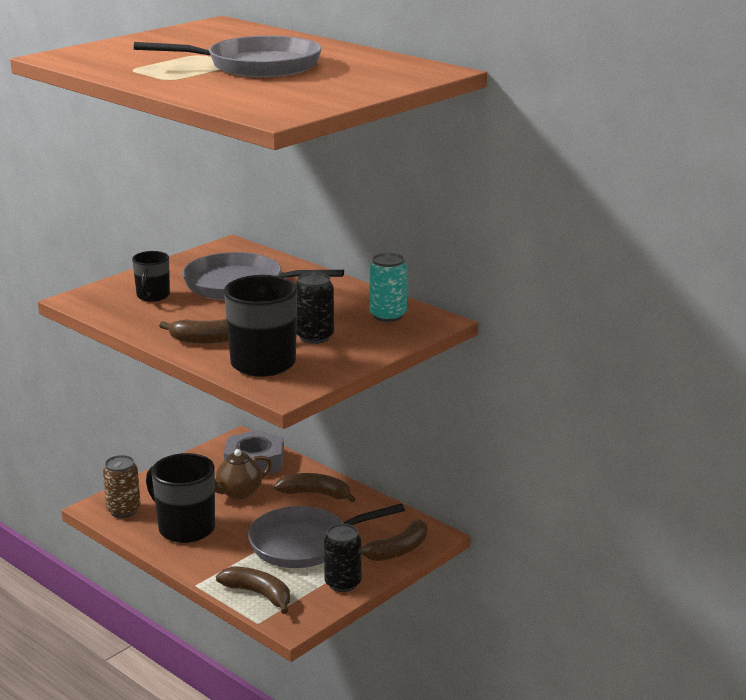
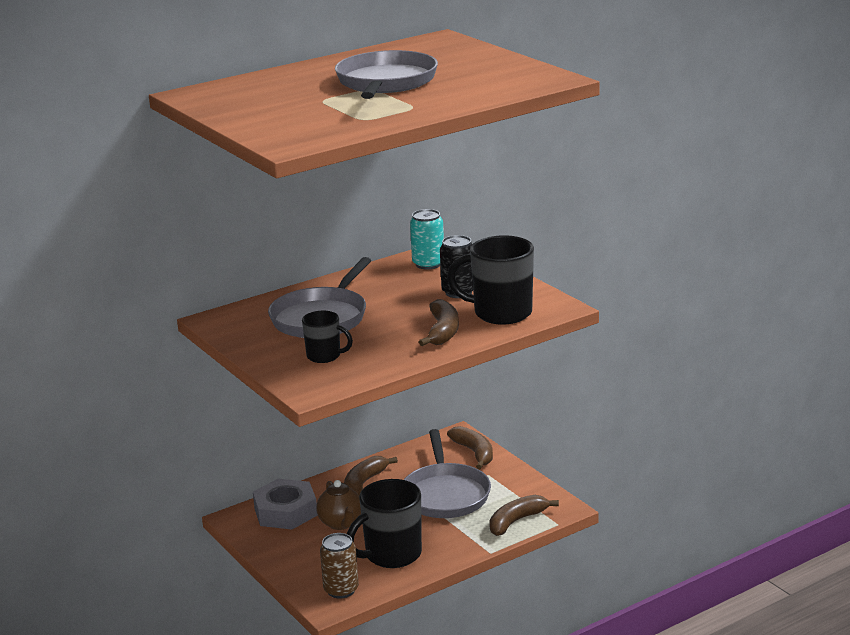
camera: 75 degrees left, 0 degrees up
black can [324,524,362,592] -> none

